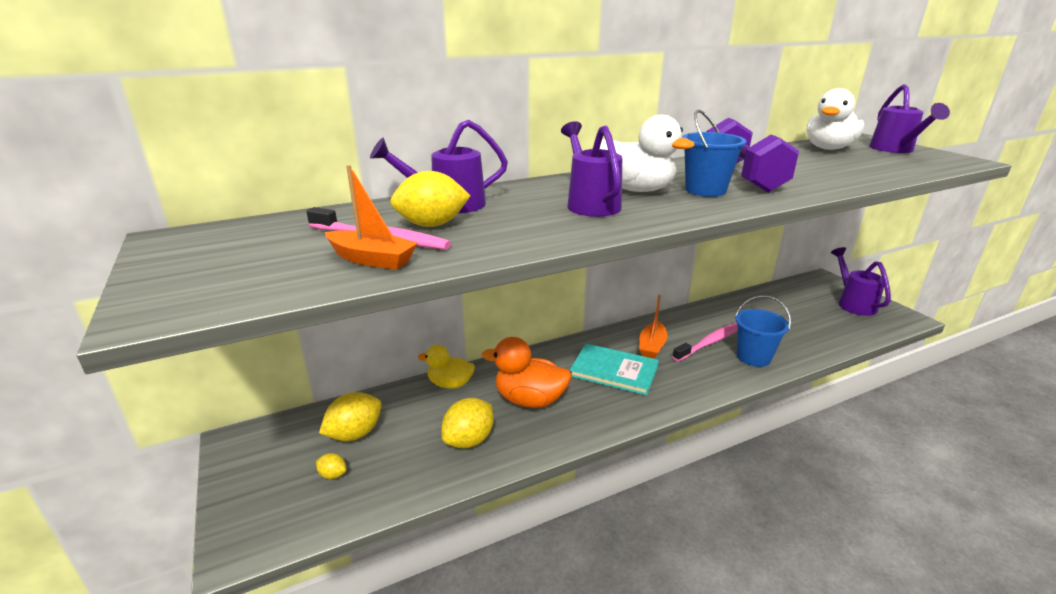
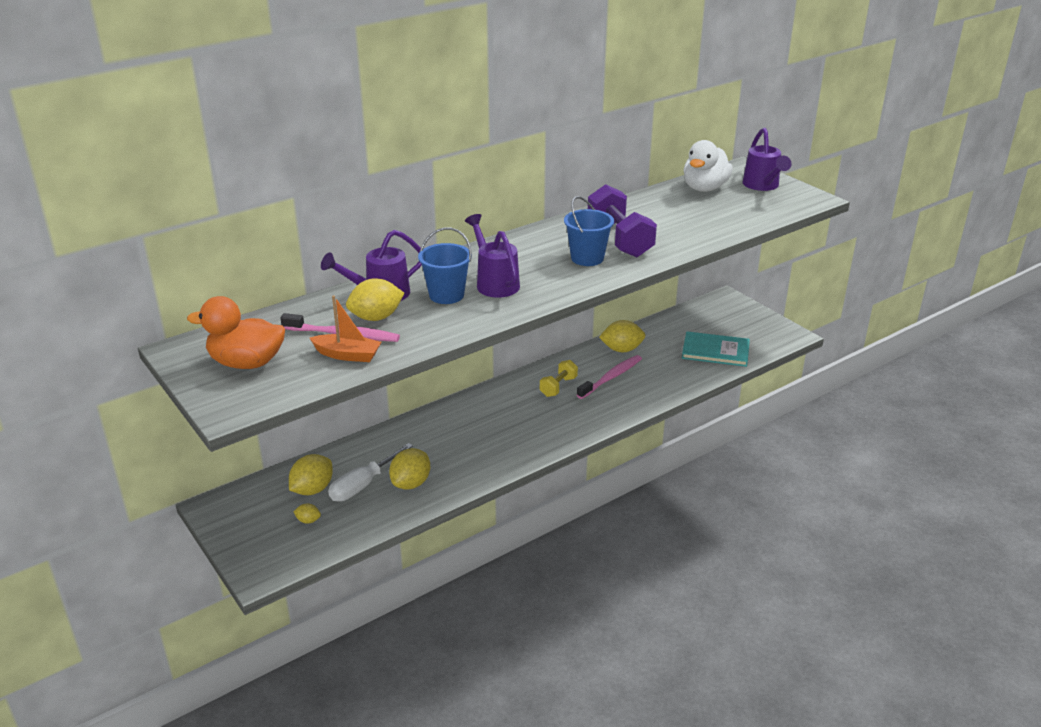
camera: 10 degrees left, 5 degrees up
yellow duck [418,345,475,389] -> none
orange duck [482,337,572,408] -> orange duck moved to [187,296,285,369]
turquoise book [570,343,659,395] -> turquoise book moved to [682,331,750,367]
white duck [600,115,695,192] -> none
orange boat [639,295,668,359] -> yellow dumbbell [540,360,578,397]
blue bucket [735,295,791,367] -> blue bucket moved to [418,227,472,304]
purple watering can [831,247,891,316] -> none
none -> white screwdriver [328,443,413,501]
none -> yellow lemon [599,320,645,352]

